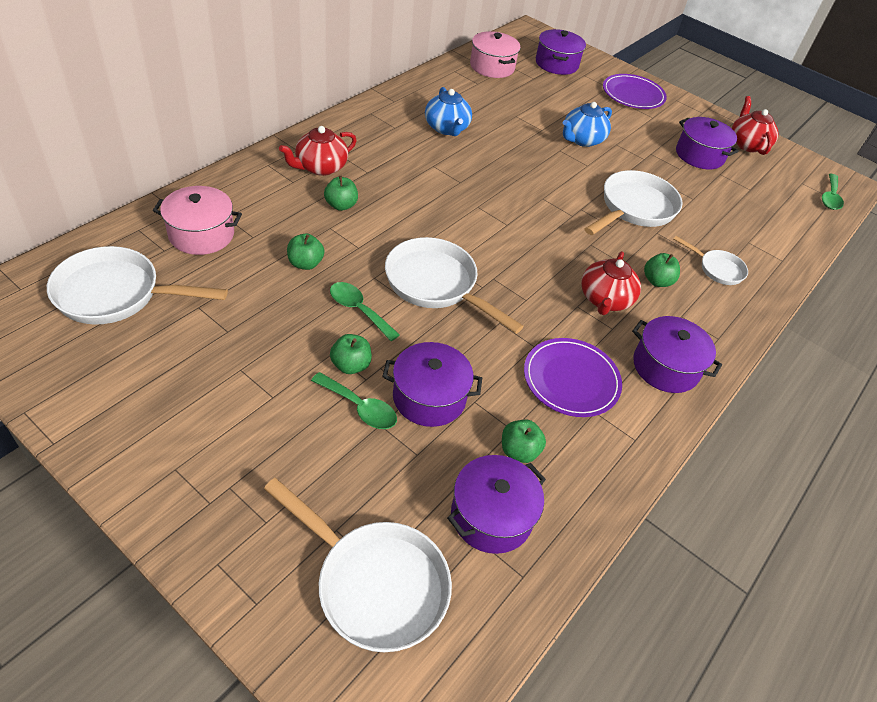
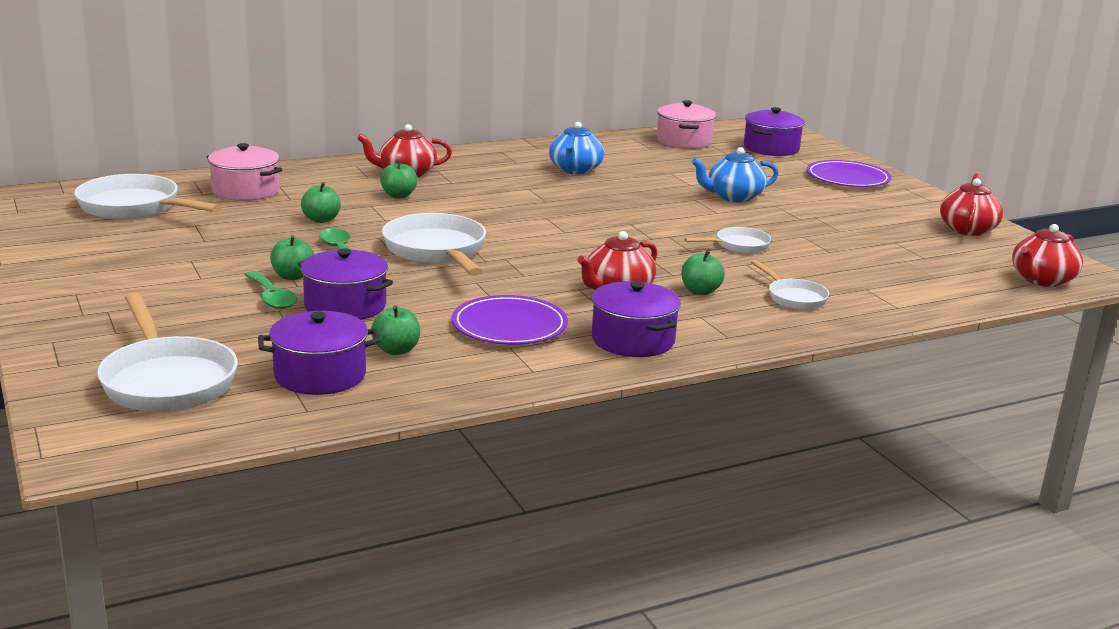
camera: 30 degrees right, 25 degrees down
white pan [585,170,683,235] -> white pan [684,227,771,253], size x0.54
purple pot [676,117,739,169] -> none
green spoon [822,173,844,210] -> red teapot [1012,224,1083,287]

